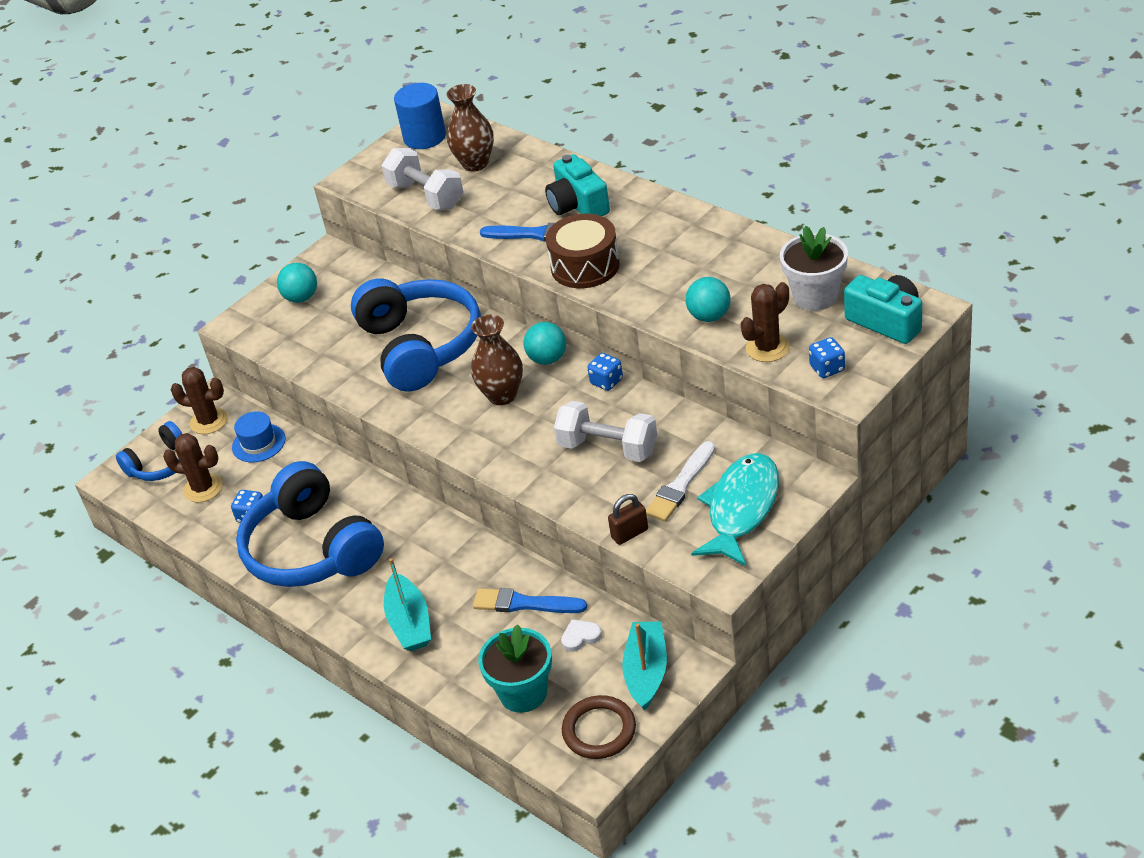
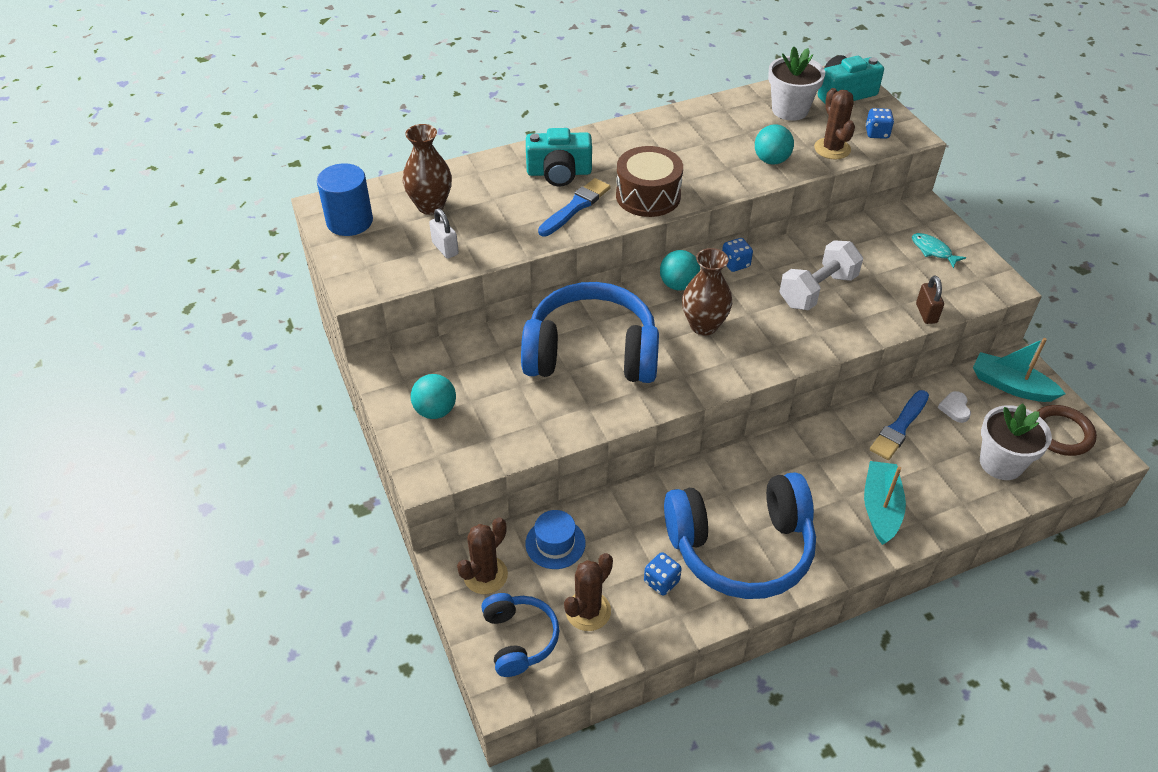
camera: 70 degrees left, 5 degrees up
white dumbbell [382,148,464,210] -> white padlock [429,209,459,259]
turquoise boat [384,558,431,651] -> turquoise boat turned 90 degrees counterclockwise [864,461,906,545]
turquoise flower pot [478,624,552,713] -> white flower pot [980,403,1052,480]
white brush [646,441,715,522] -> none
turquoise fish [691,453,779,566] -> turquoise fish [912,233,966,268], size x0.47

